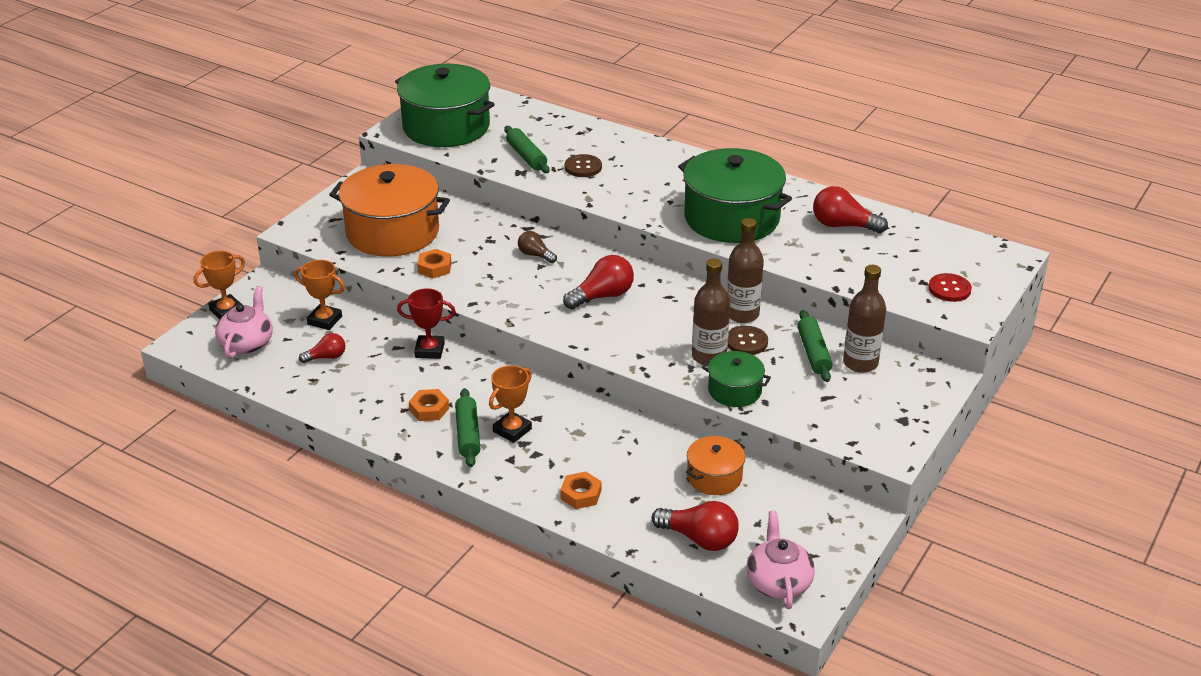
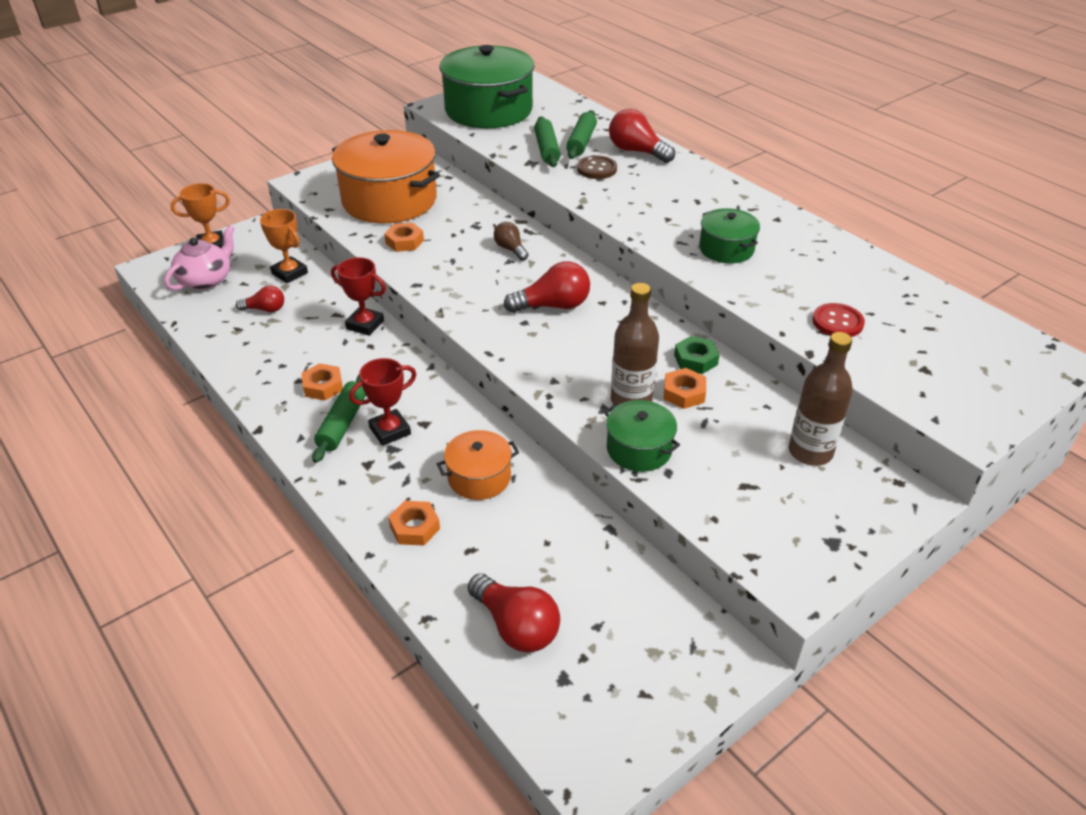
camera: 20 degrees right, 5 degrees up
orange trophy [489,365,532,443] -> red trophy [349,358,417,446]
green pot [678,148,792,243] -> green pot [699,208,760,263], size x0.50
orange pot [686,436,745,495] -> orange pot moved to [437,430,519,500]
brown bottle [727,218,764,323] -> green nut [674,336,720,374]
brown button [727,326,768,355] -> orange nut [664,368,706,409]
pink teapot [746,510,815,609] -> none
green rolling pin [797,310,833,382] -> green rolling pin moved to [566,110,597,159]
red light bulb [813,186,888,233] -> red light bulb moved to [609,109,675,163]
red button [928,273,972,302] -> red button moved to [812,303,865,337]

